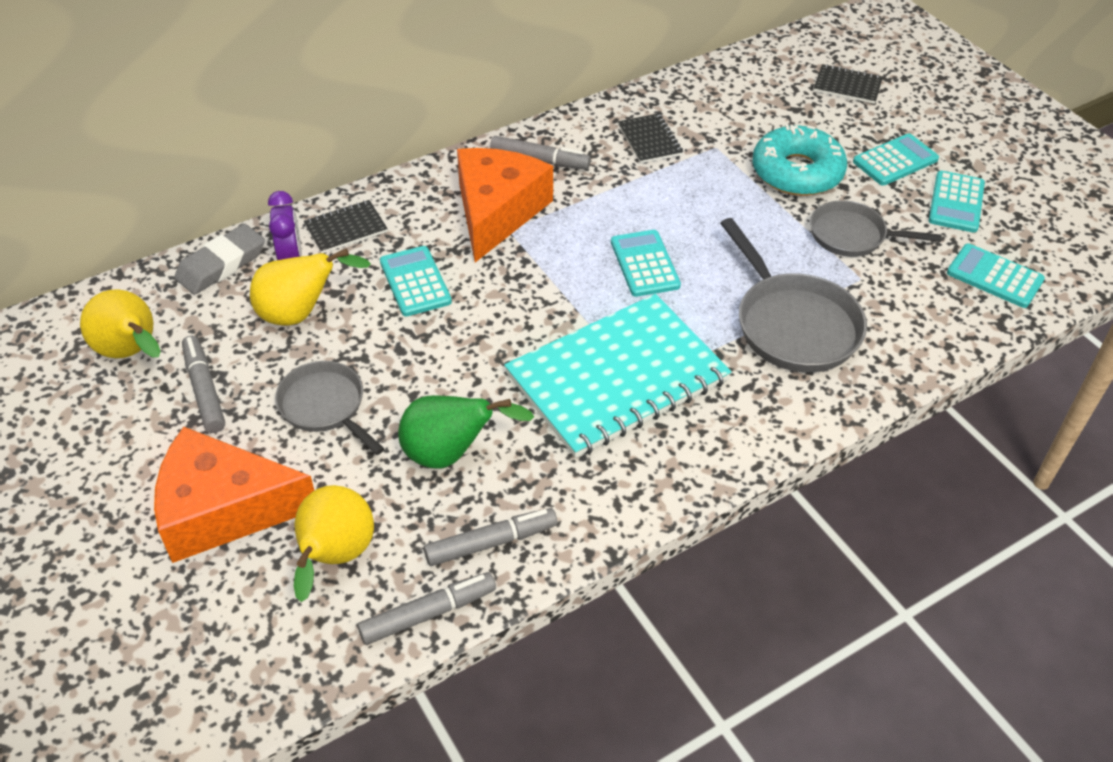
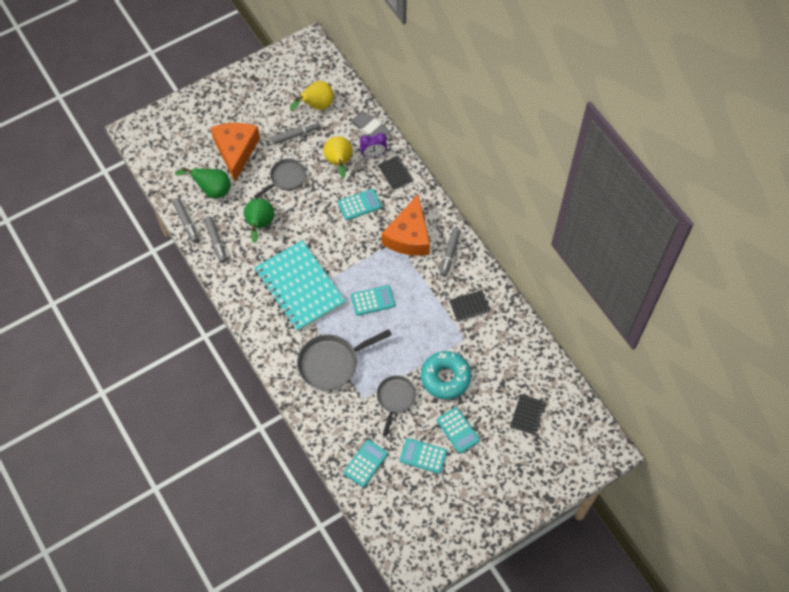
camera: 90 degrees right, 15 degrees up
yellow pear [294,485,374,602] -> green pear [175,167,231,198]
orange cheese [457,148,553,262] -> orange cheese turned 90 degrees clockwise [381,194,430,256]

